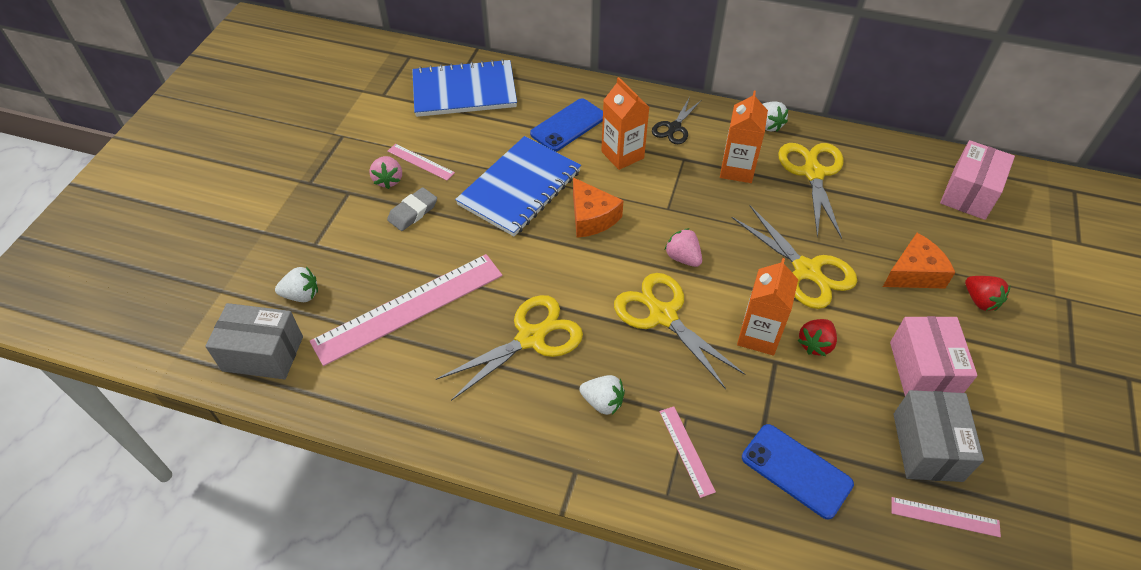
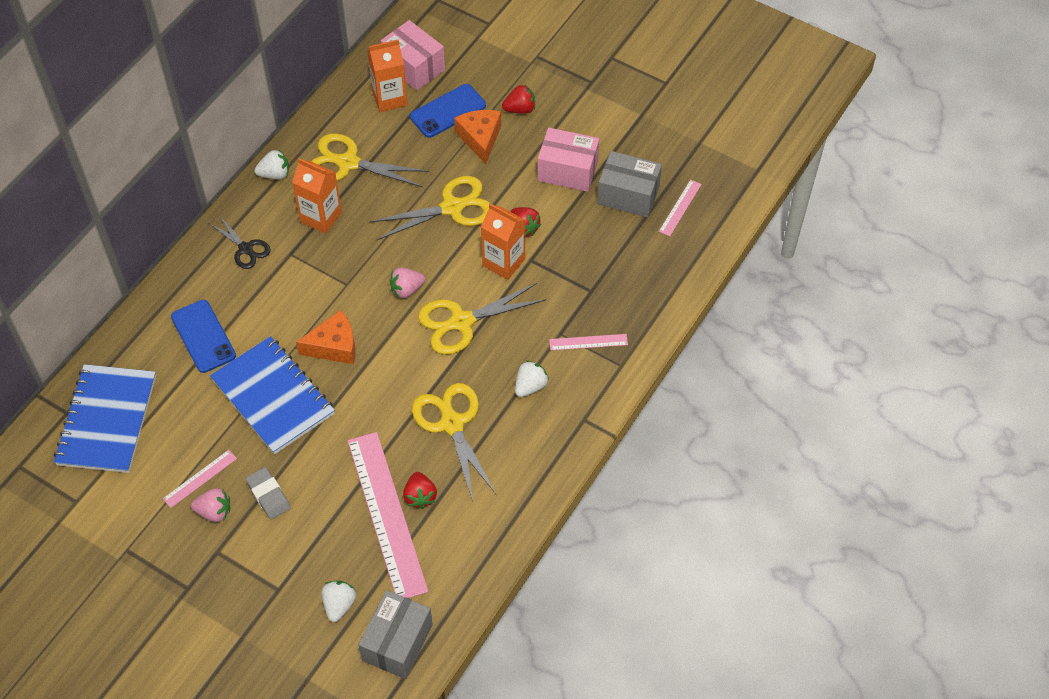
camera: 75 degrees left, 5 degrees up
orange carton [601,77,649,170] -> orange carton moved to [367,39,408,112]
blue phone [742,424,854,519] -> blue phone moved to [410,84,486,138]
none -> red strawberry [403,472,437,509]

